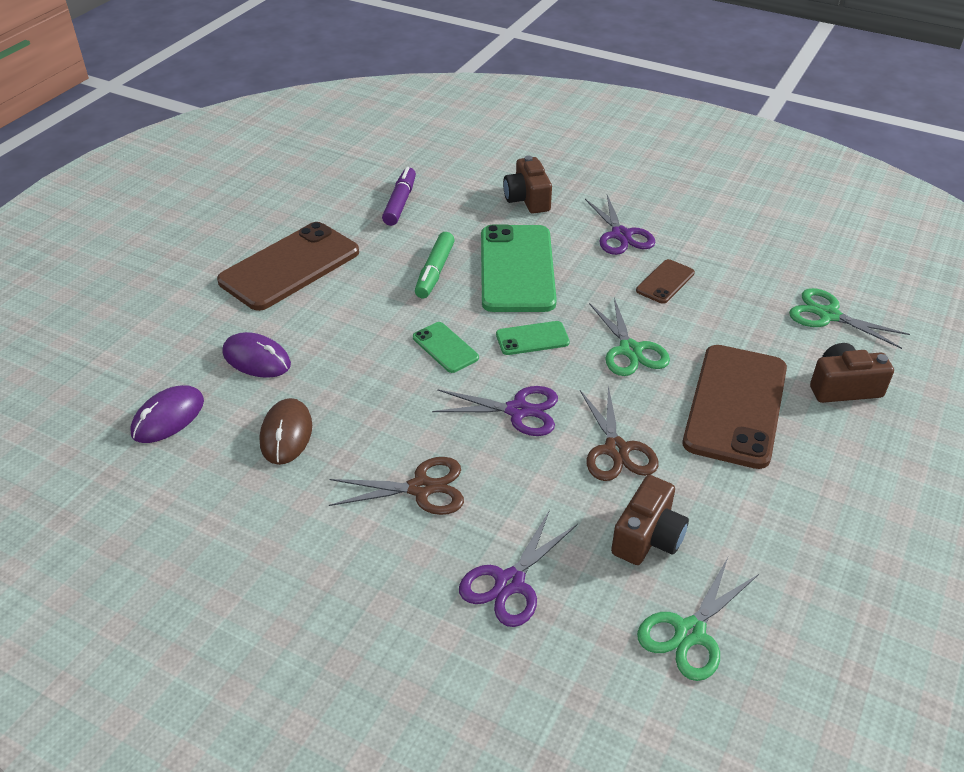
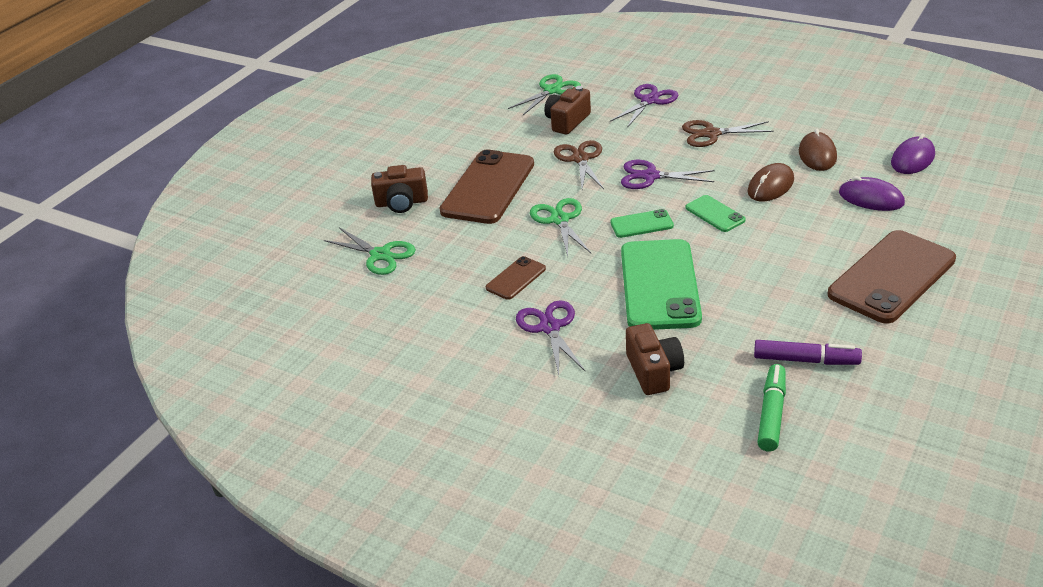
camera: 175 degrees left, 5 degrees down
purple marker [382,167,416,226] -> purple marker turned 90 degrees counterclockwise [754,340,862,365]
green marker [415,232,455,298] -> green marker moved to [757,364,786,451]
none -> brown mouse [748,163,794,201]

